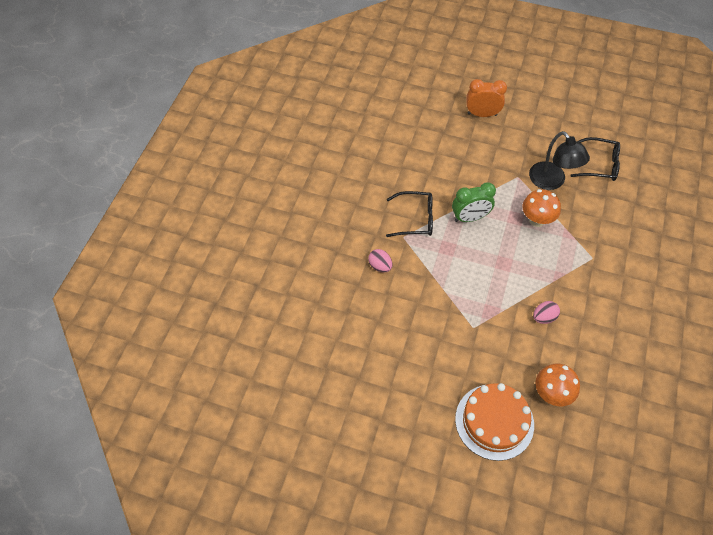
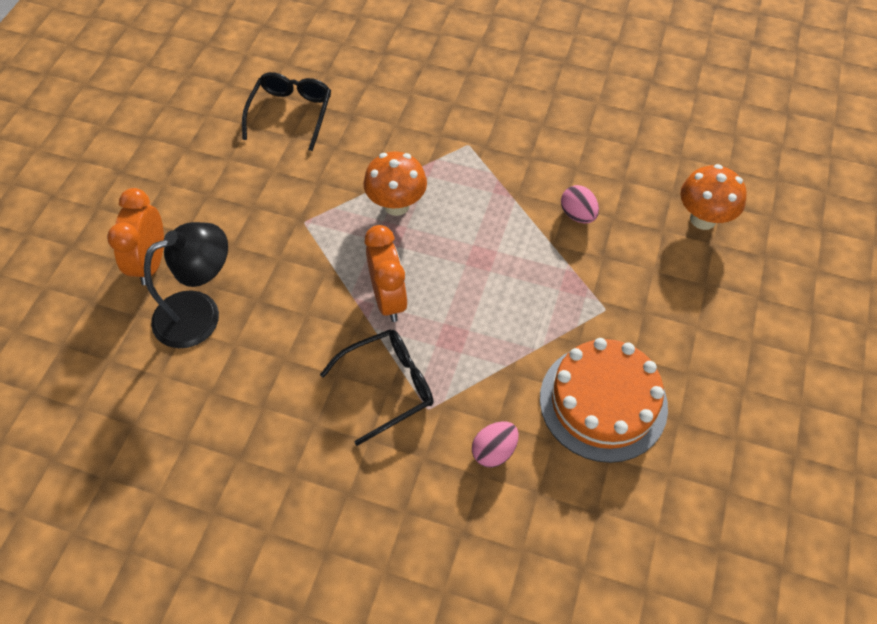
camera: 90 degrees left, 0 degrees up
black glasses [386,191,433,237] -> black glasses turned 60 degrees clockwise [320,329,434,446]
green clock [452,182,496,222] -> orange clock [365,225,408,322]
orange cake [455,383,534,461] -> orange cake moved to [540,338,668,463]
black lamp [529,131,590,190] -> black lamp moved to [144,222,228,348]

